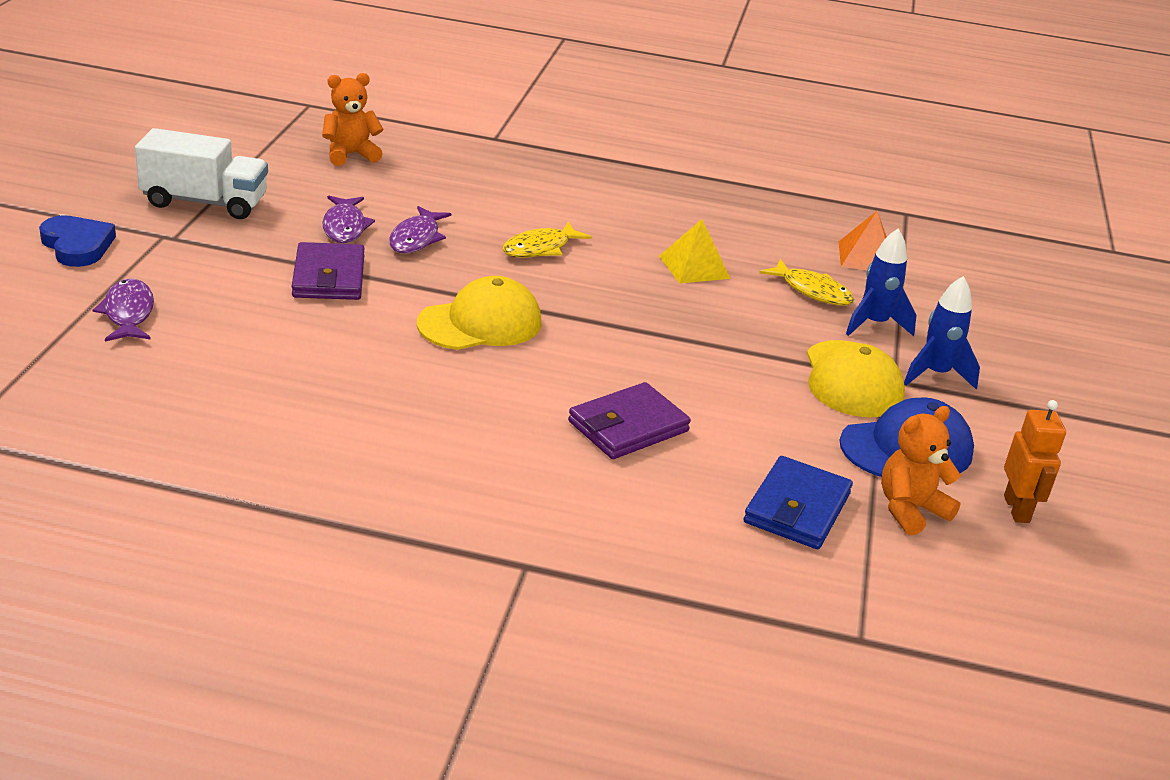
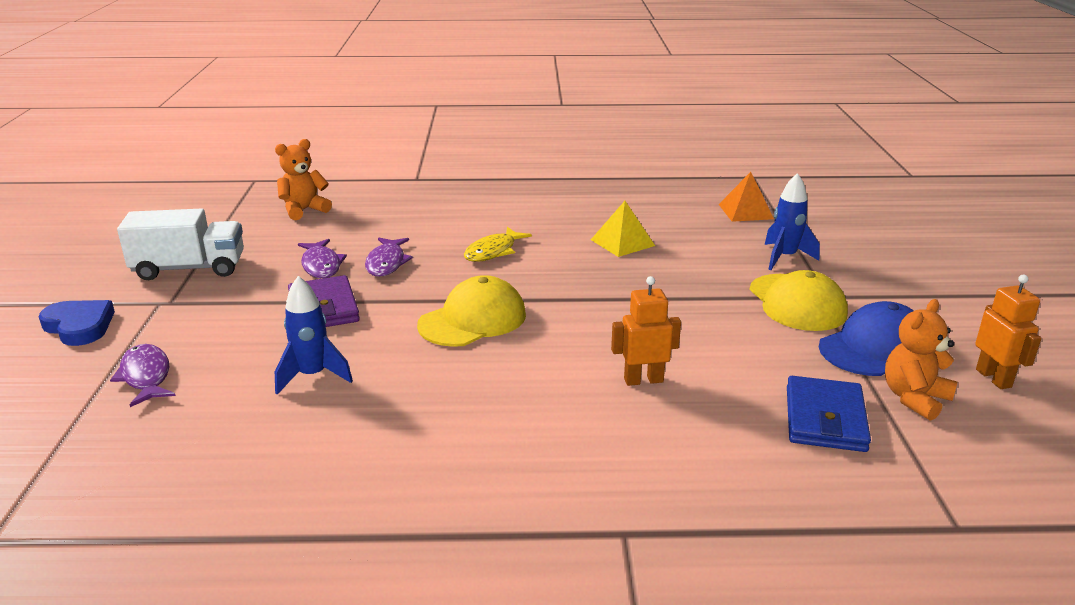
camera: 10 degrees left, 5 degrees down
purple wallet [568,382,691,459] -> orange robot [611,276,681,386]
yellow fish [759,259,855,305] -> none
blue rocket [904,276,980,389] -> blue rocket moved to [275,276,353,395]

